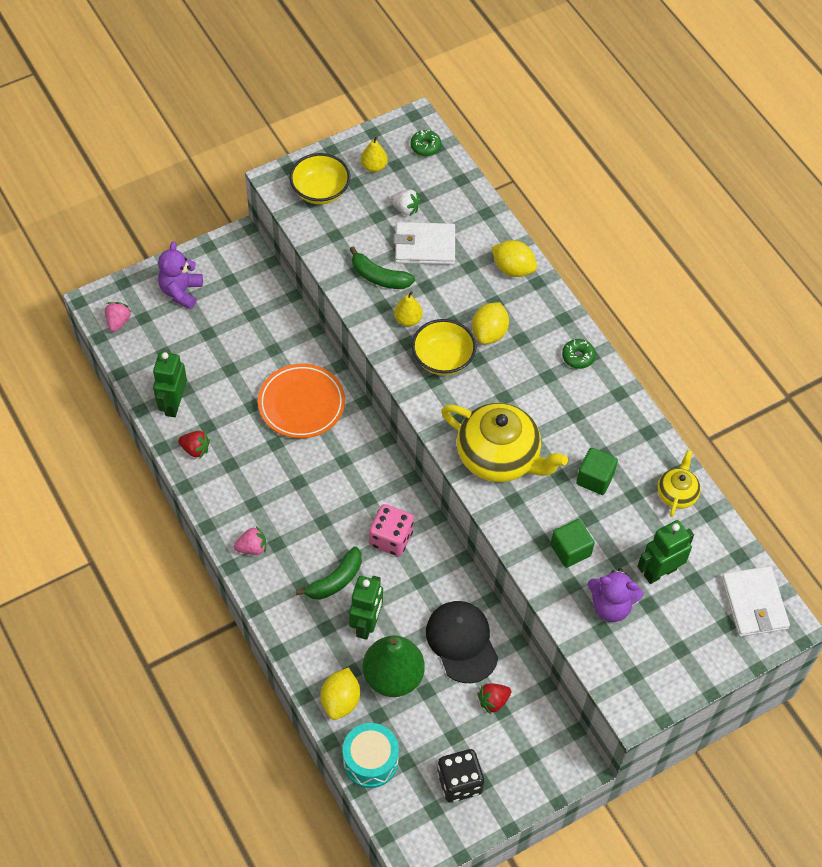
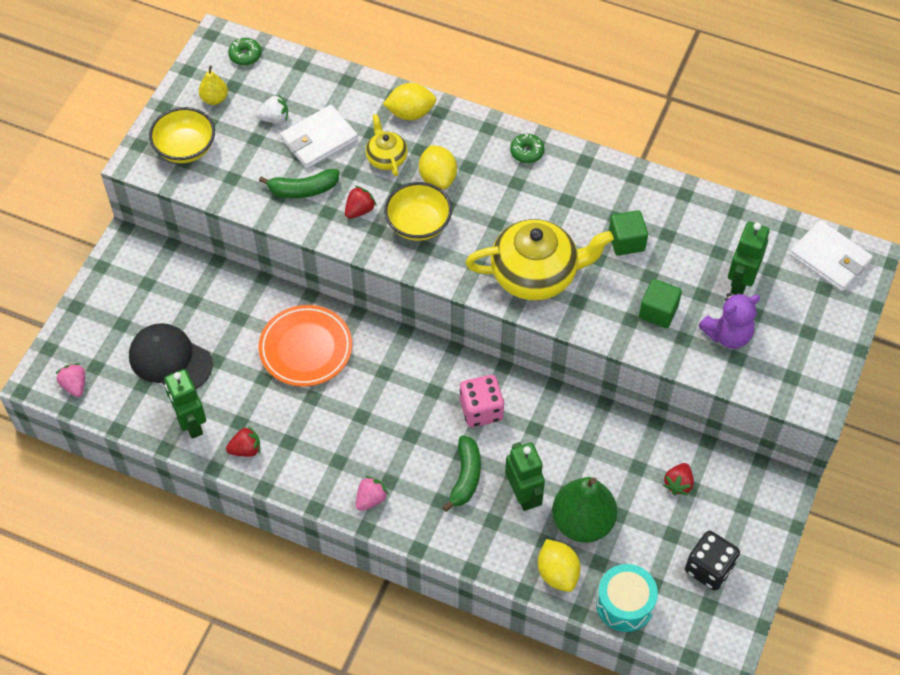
camera: 35 degrees left, 0 degrees up
purple teddy bear [158,241,203,309] -> none
yellow pear [394,291,422,327] -> red strawberry [345,186,377,219]
black cap [426,601,498,683] -> black cap moved to [129,323,213,389]
yellow teapot [657,450,701,517] -> yellow teapot moved to [366,114,408,176]

